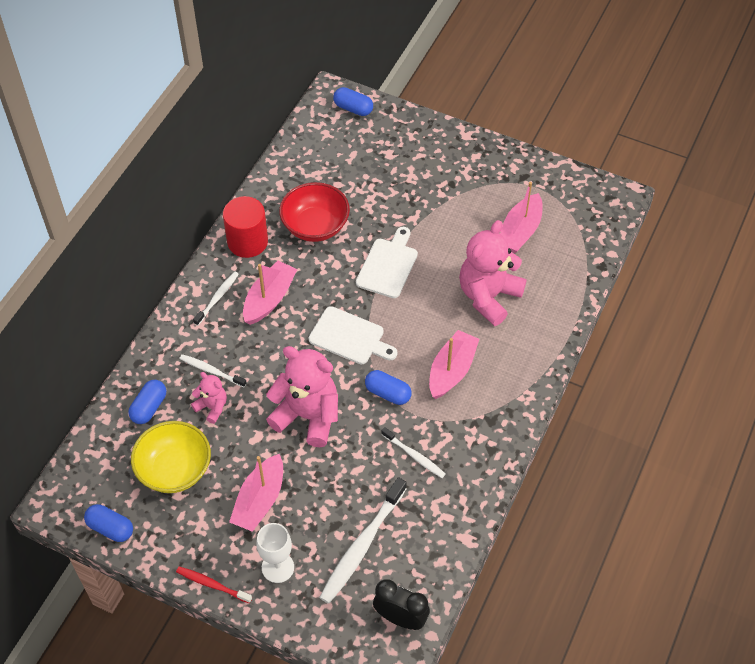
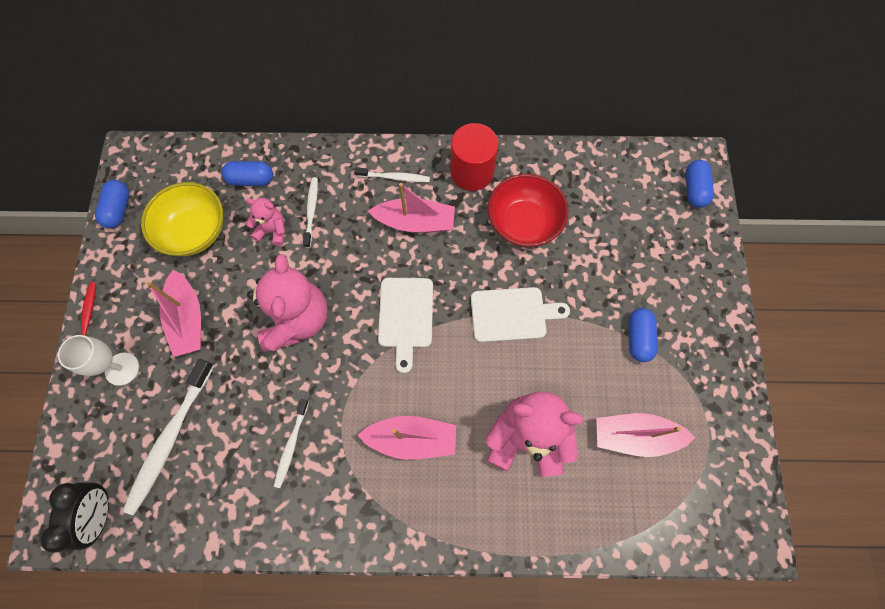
camera: 65 degrees right, 15 degrees up
pink teddy bear [191,372,227,424] -> pink teddy bear turned 90 degrees counterclockwise [246,198,285,246]
pink boat [229,454,283,532] -> pink boat turned 105 degrees counterclockwise [146,270,201,357]
white toothbrush [319,477,407,604] -> white toothbrush turned 75 degrees counterclockwise [123,359,214,515]
blue capsule [365,370,412,405] -> blue capsule moved to [629,308,658,362]

